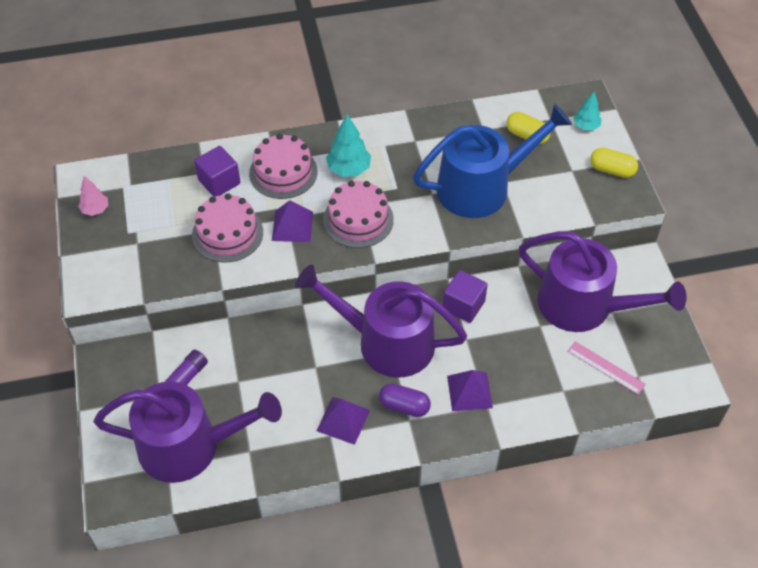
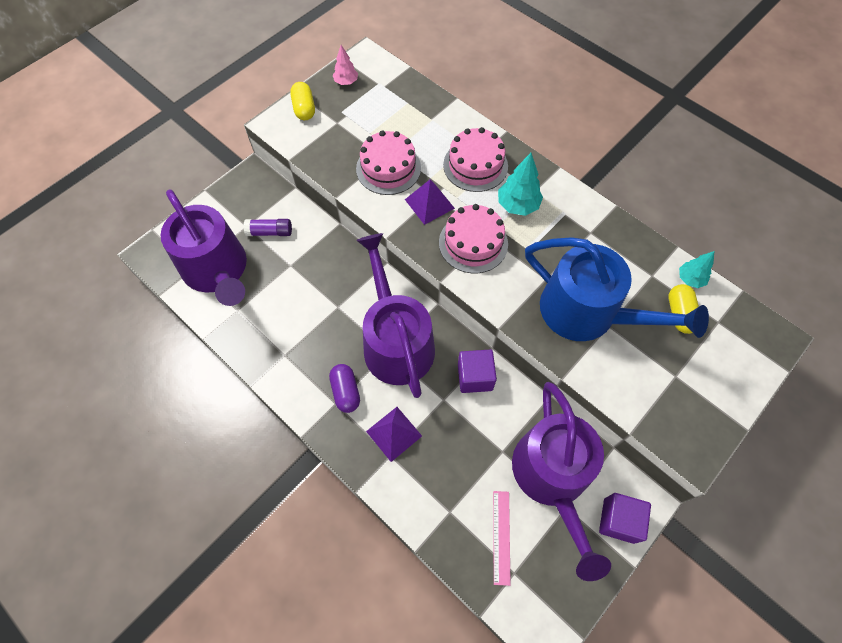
camera: 55 degrees right, 10 degrees up
purple cube [194,146,240,197] -> purple cube moved to [599,493,651,544]
purple pyramid [316,397,370,445] -> none
turquoise tree [573,92,602,130] -> turquoise tree moved to [679,251,714,288]
yellow capsule [590,148,638,178] -> yellow capsule moved to [290,82,315,120]

